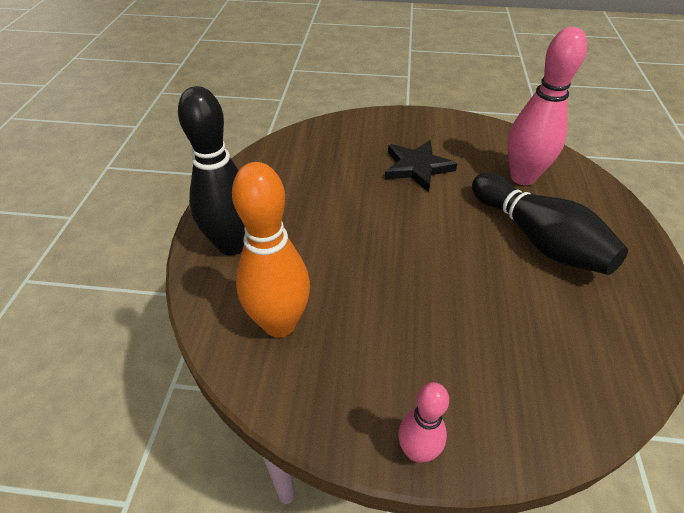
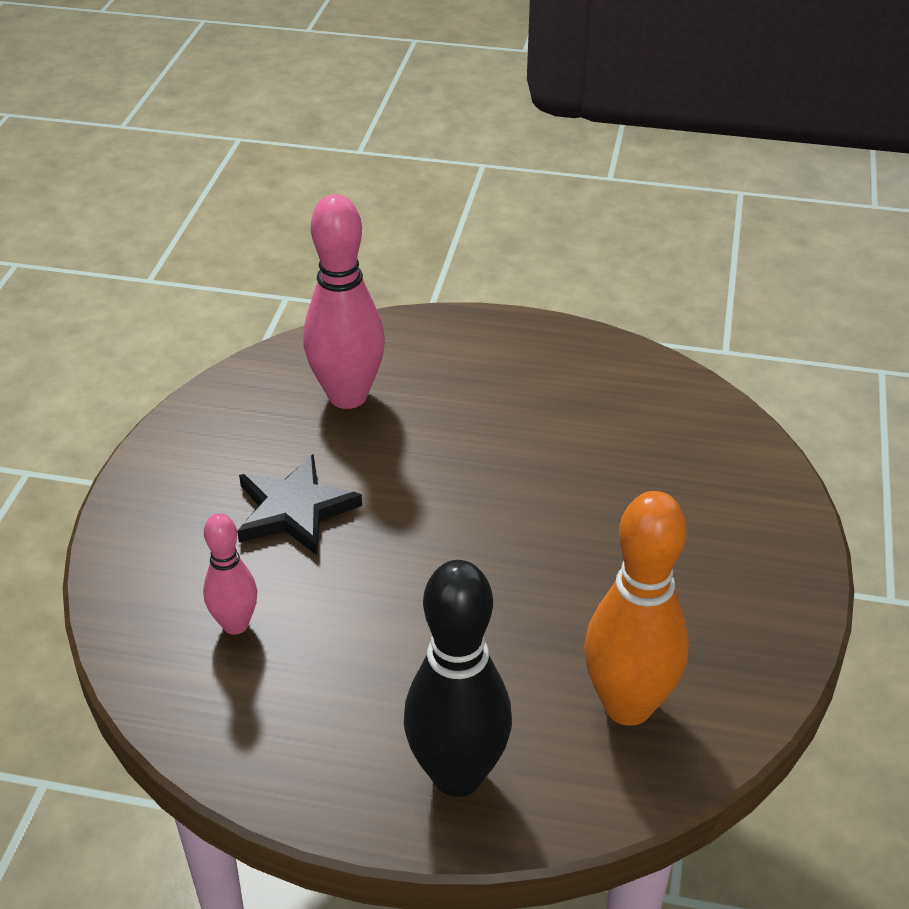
camera: 85 degrees left, 5 degrees down
pink bowling pin [398,382,449,463] -> pink bowling pin moved to [203,513,257,635]
black bowling pin [472,173,628,275] -> none

